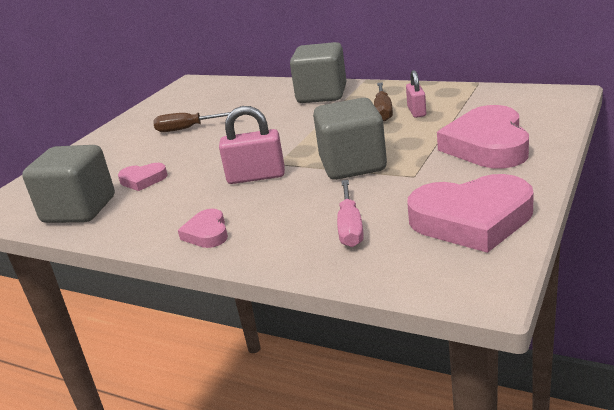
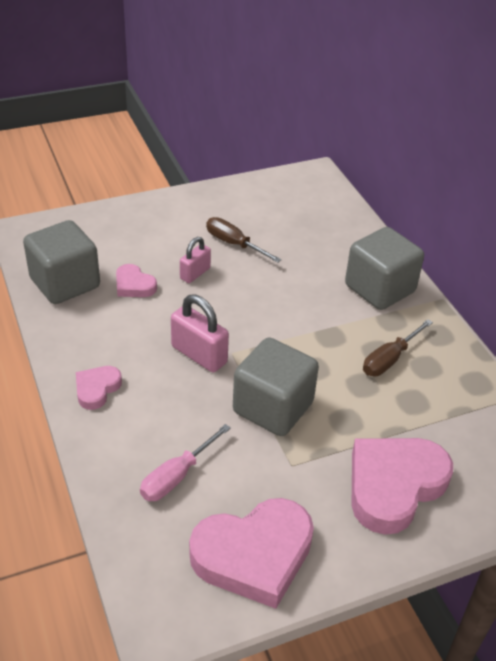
camera: 35 degrees right, 15 degrees up
pink padlock [406,70,426,118] -> pink padlock moved to [180,237,211,283]
pink heart [407,174,534,253] -> pink heart turned 60 degrees counterclockwise [189,498,314,609]

